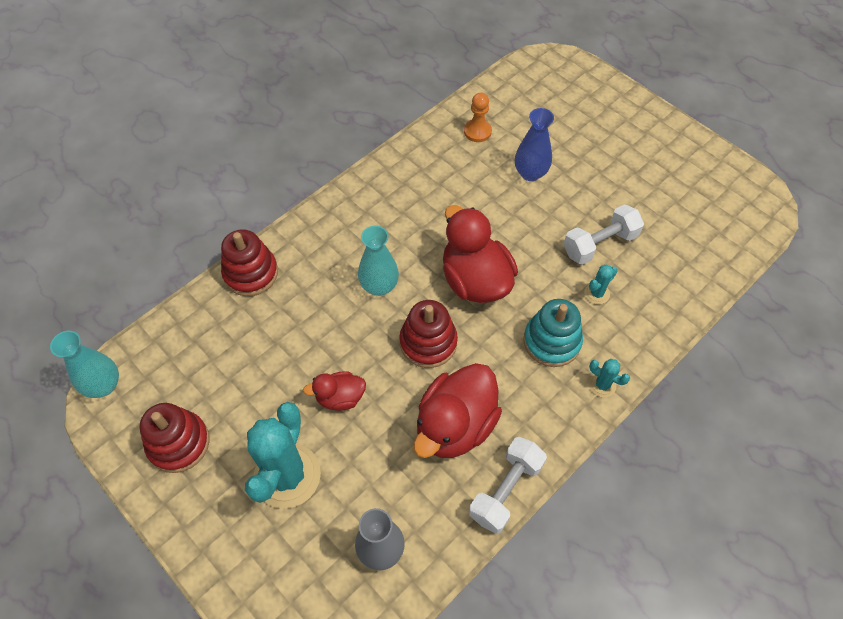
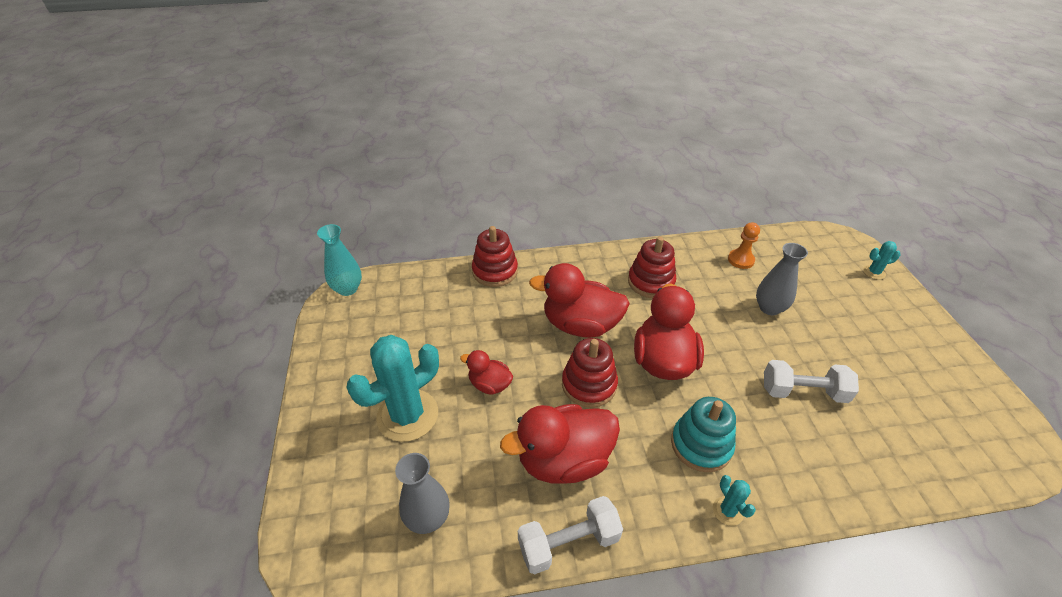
camera: 35 degrees right, 15 degrees down
red stacking toy [139,403,210,473] -> red stacking toy moved to [628,237,676,298]
turquoise vase [358,226,399,296] -> red duck [529,263,630,338]
blue vase [515,108,554,181] -> grey vase [756,243,808,315]
turquoise cactus [584,264,618,304] -> turquoise cactus moved to [863,241,900,280]

